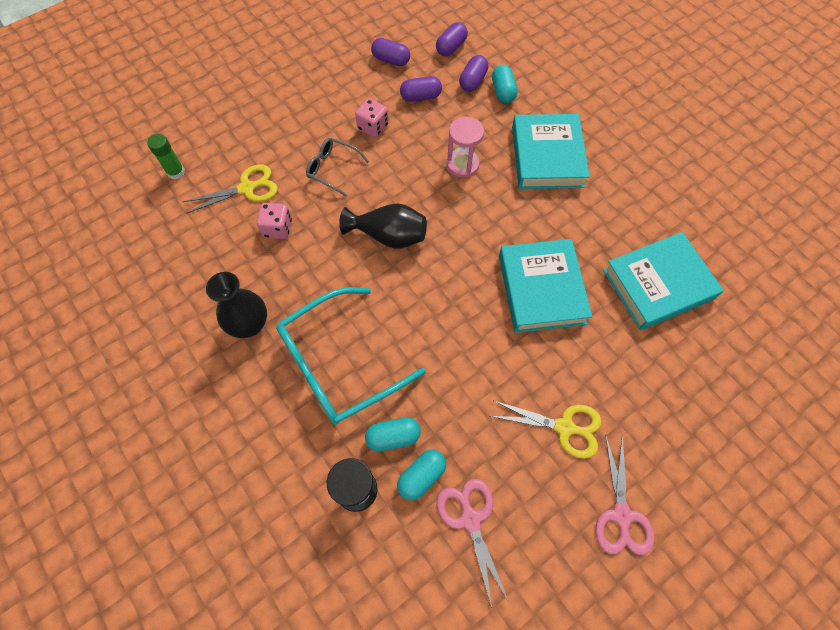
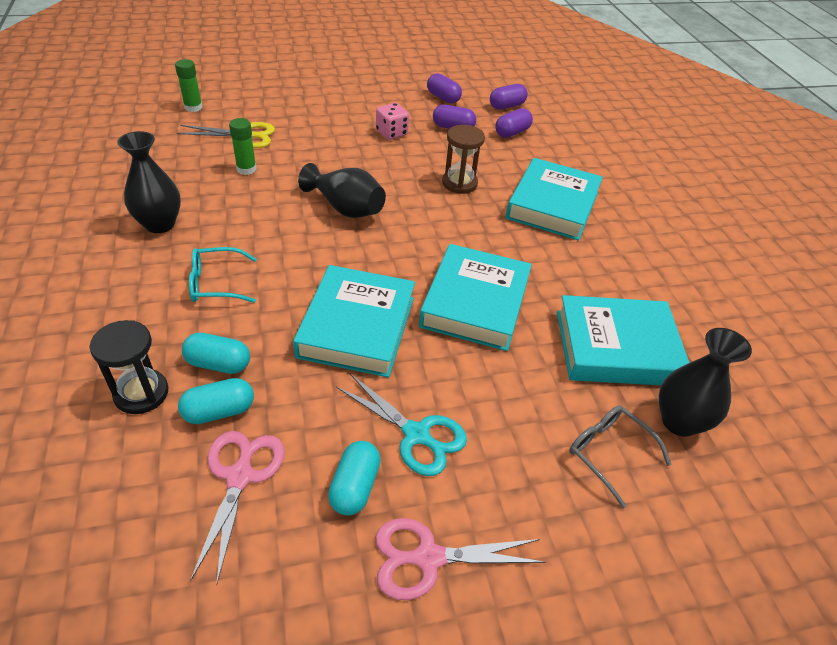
camera: 20 degrees right, 20 degrees down
pink dice [257,203,292,239] -> green glue stick [229,118,256,175]
turquoise glasses [276,287,426,425] -> turquoise glasses [189,247,257,303], size x0.50
grey glasses [306,138,369,197] -> grey glasses moved to [569,405,672,508]
pink hourglass [447,117,484,178] -> brown hourglass [442,125,485,194]
yellow scissors [490,400,602,459] -> turquoise scissors [336,374,467,476]
turquoise capsule [492,65,518,103] -> turquoise capsule moved to [328,441,381,515]
pink scissors [596,434,654,555] -> pink scissors turned 60 degrees clockwise [375,518,545,600]
none -> turquoise book [293,265,415,378]
none -> black vase [659,328,752,437]

